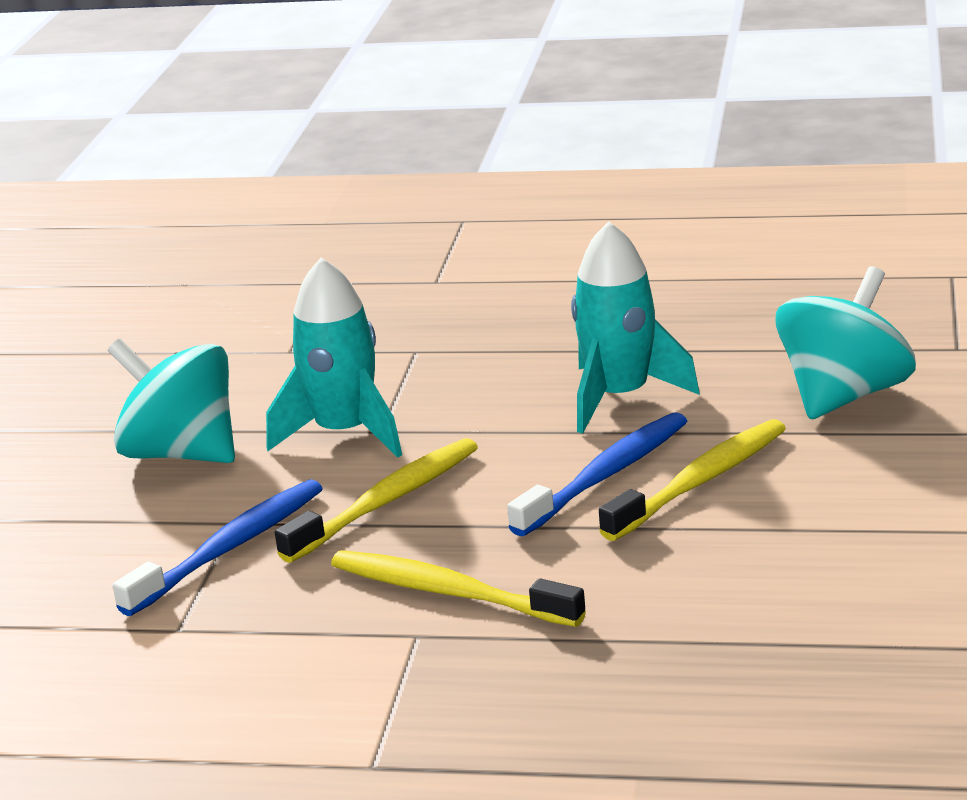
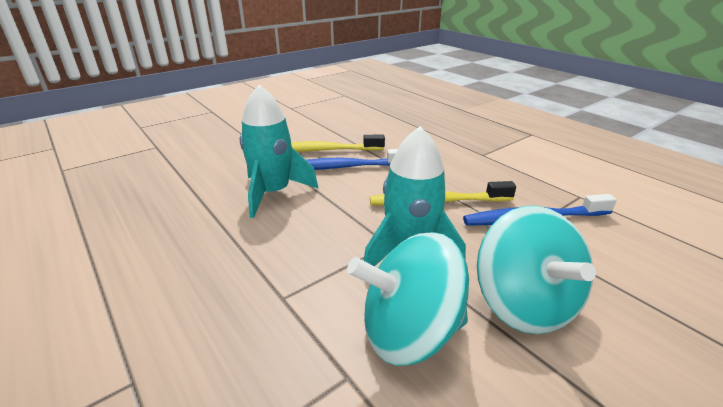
camera: 140 degrees left, 5 degrees up
yellow toothbrush [331,550,586,627] -> none
turquoise spinning top [775,266,916,419] -> turquoise spinning top moved to [347,232,469,366]

